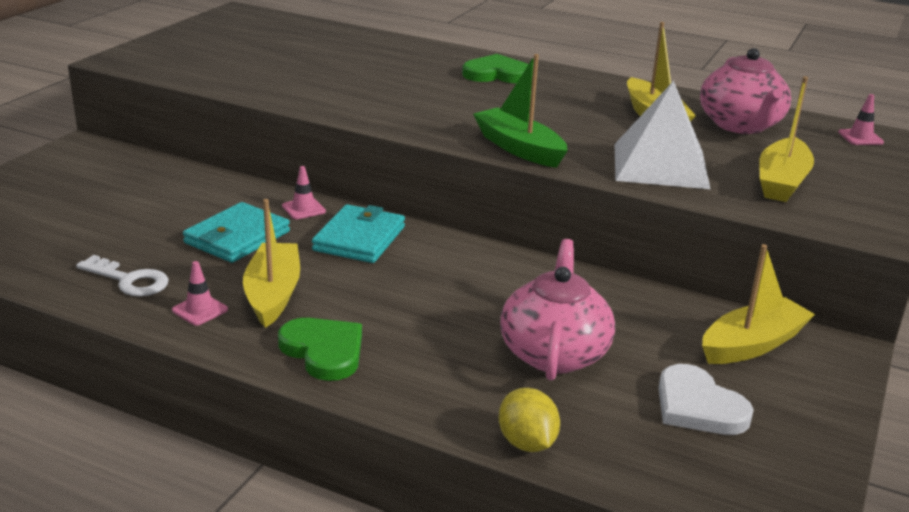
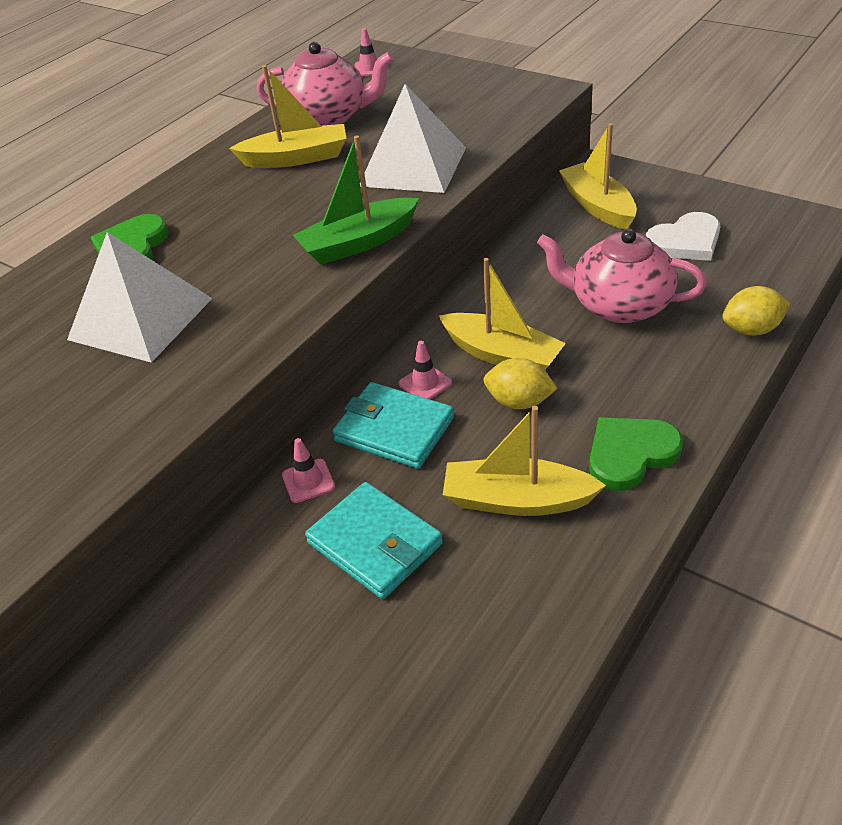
camera: 75 degrees left, 15 degrees up
white key [76,255,169,296] -> none
pink traffic cone [172,261,228,326] -> pink traffic cone moved to [399,341,452,400]
yellow boat [759,76,814,202] -> yellow boat moved to [439,258,566,370]
none -> white pyramid [67,232,212,363]
none -> yellow lemon [484,358,558,410]

